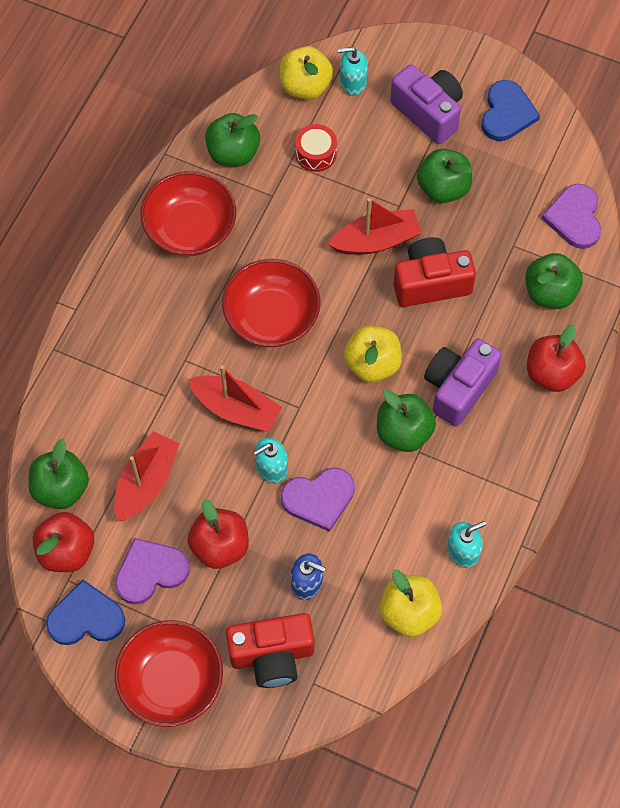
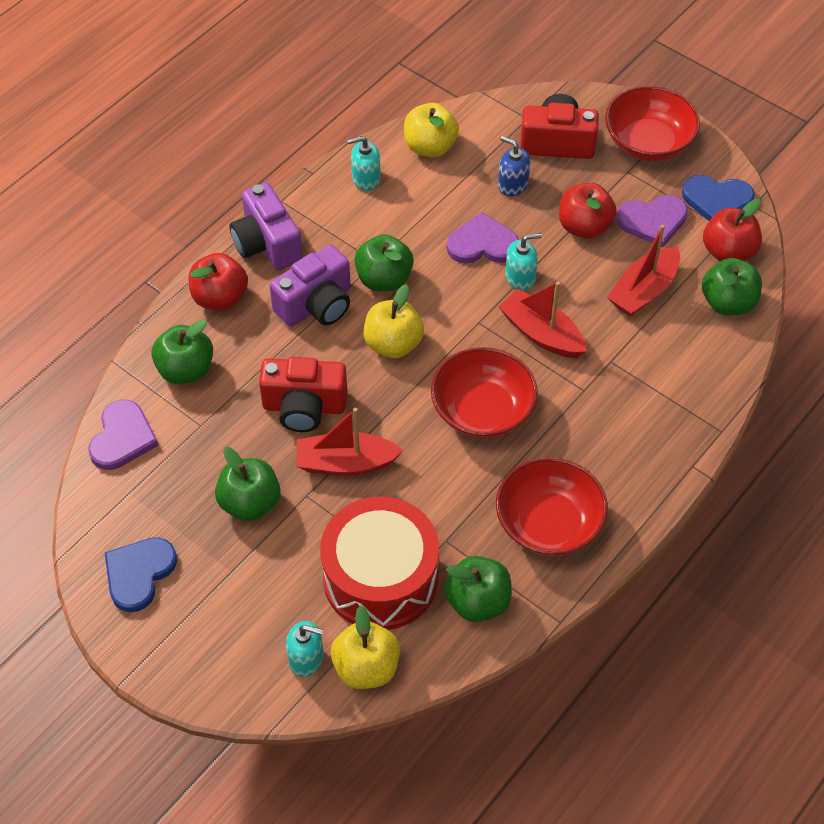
camera: 165 degrees left, 10 degrees down
red drum [295,124,337,172] -> red drum [320,497,439,630], size x2.30
purple camera [390,64,463,144] -> purple camera moved to [229,183,303,270]

